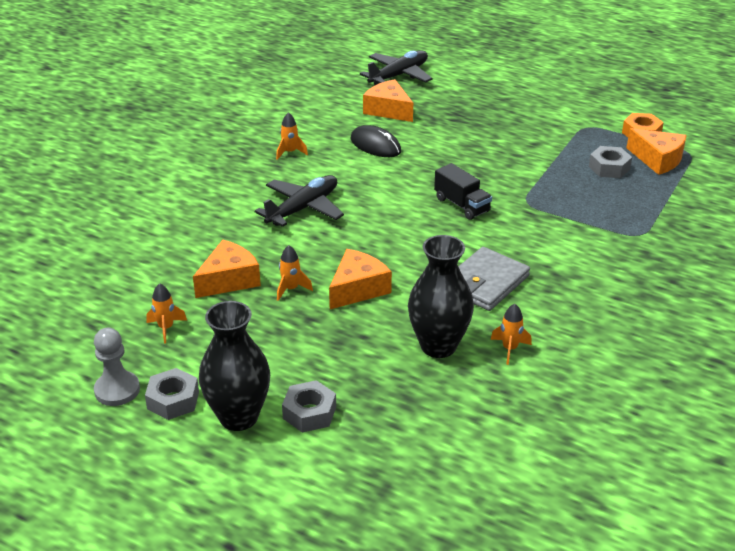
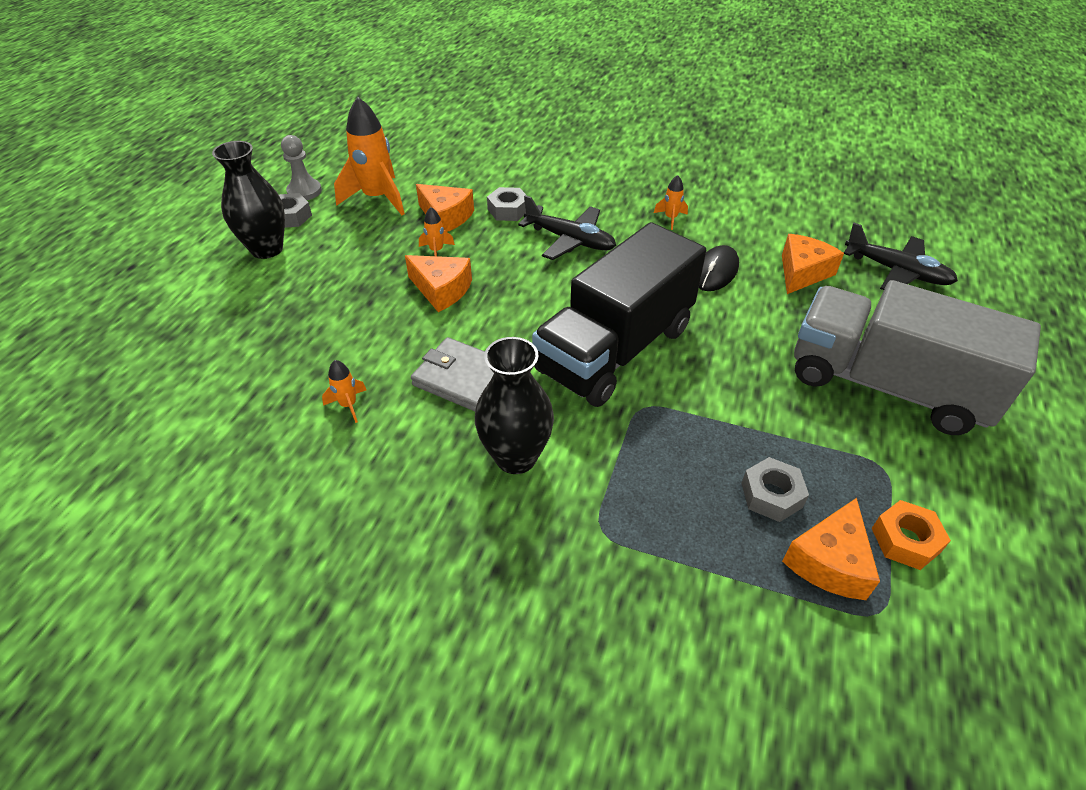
camera: 80 degrees right, 10 degrees up
orange rocket [146,283,187,344] -> orange rocket [334,97,405,215], size x2.21
grey nut [282,380,336,433] -> grey nut moved to [487,187,527,221]
black vase [408,235,474,358] -> black vase moved to [475,337,554,474]
black truck [434,163,492,220] -> black truck [532,222,706,407], size x2.44
none -> grey truck [794,280,1041,435]

